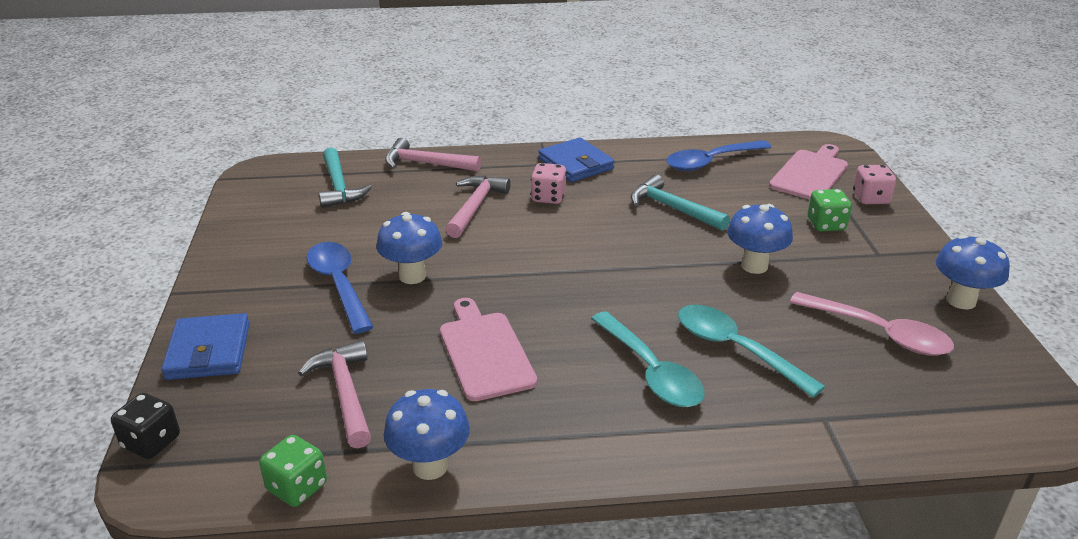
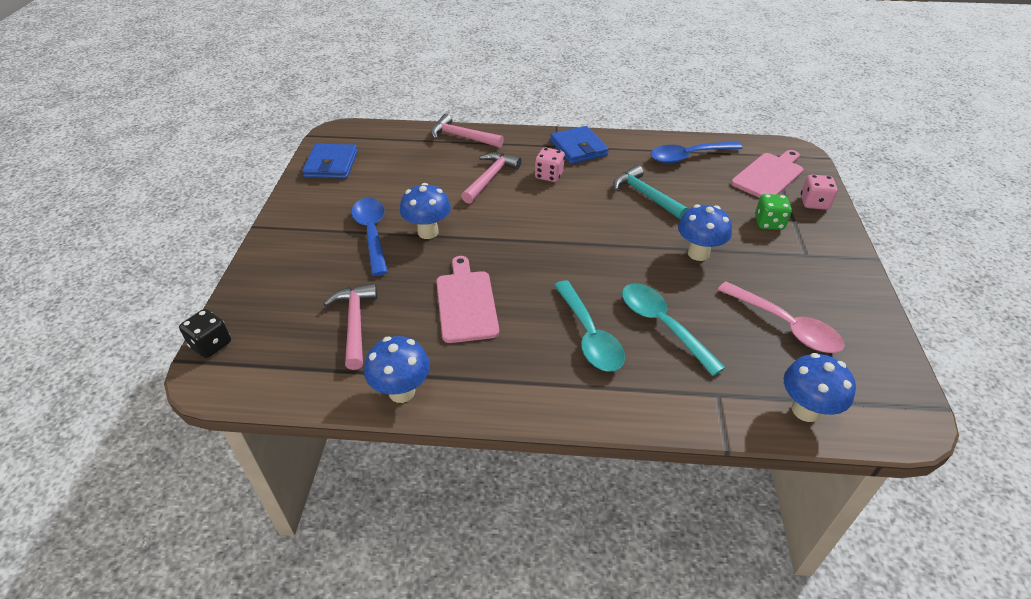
camera: 10 degrees right, 10 degrees up
blue wallet [161,313,250,380] -> blue wallet moved to [302,144,358,179]
green dice [259,435,327,507] -> none
turquoise hammer [319,148,372,208] -> none
blue mushroom [936,235,1010,309] -> blue mushroom moved to [784,353,856,422]

